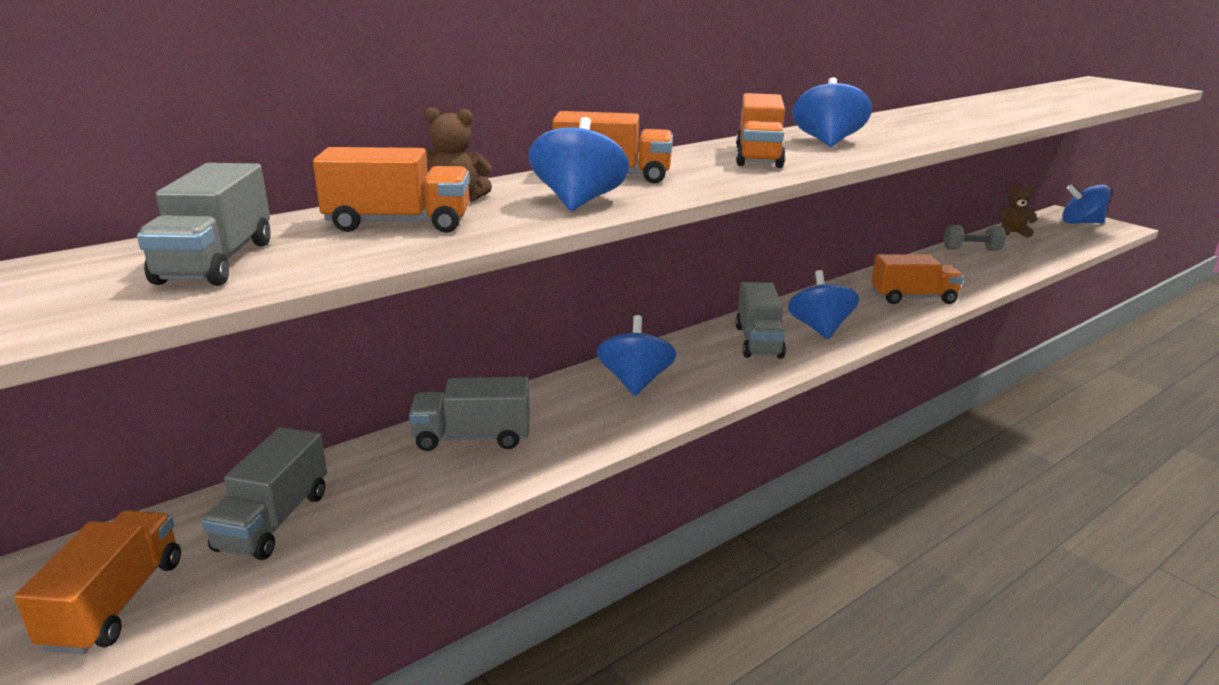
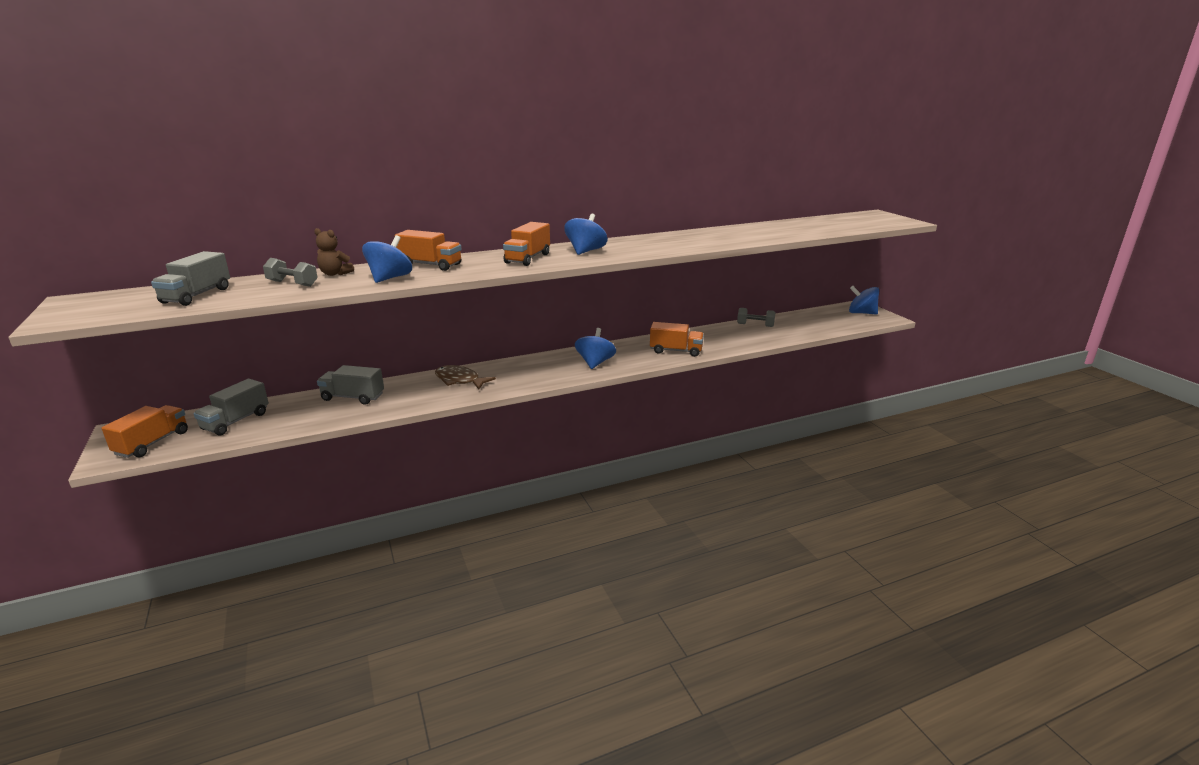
camera: 15 degrees right, 0 degrees up
orange truck [313,147,470,233] -> grey dumbbell [263,258,318,287]
blue spinning top [596,315,677,396] -> brown fish [435,365,496,389]
grey truck [736,282,786,359] -> none
brown teddy bear [999,185,1037,238] -> none

